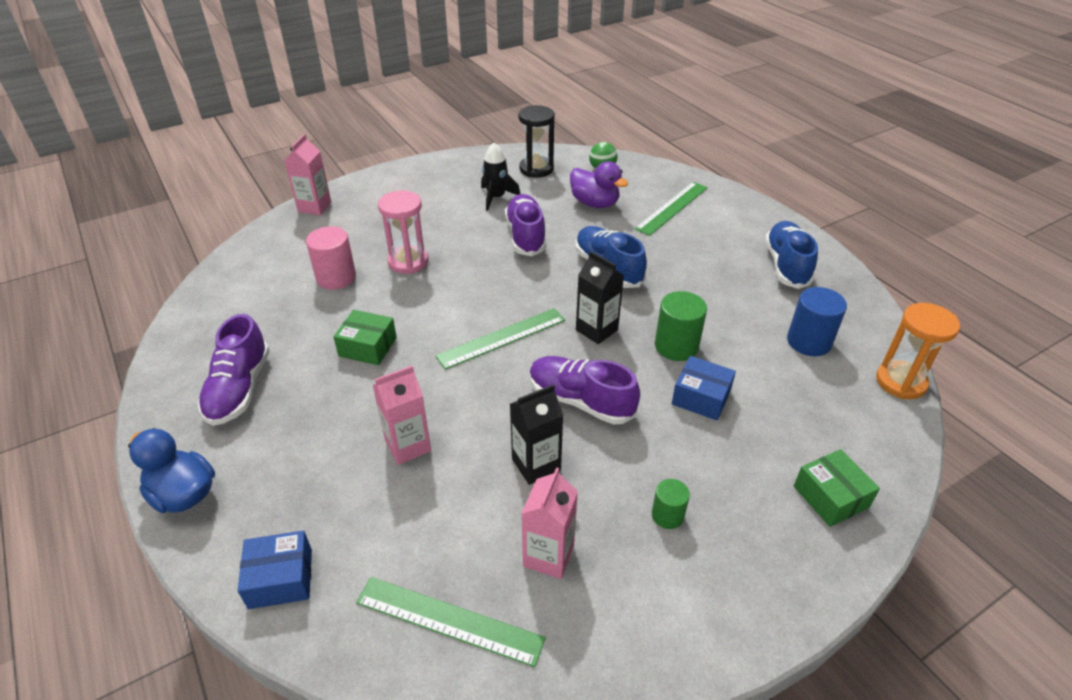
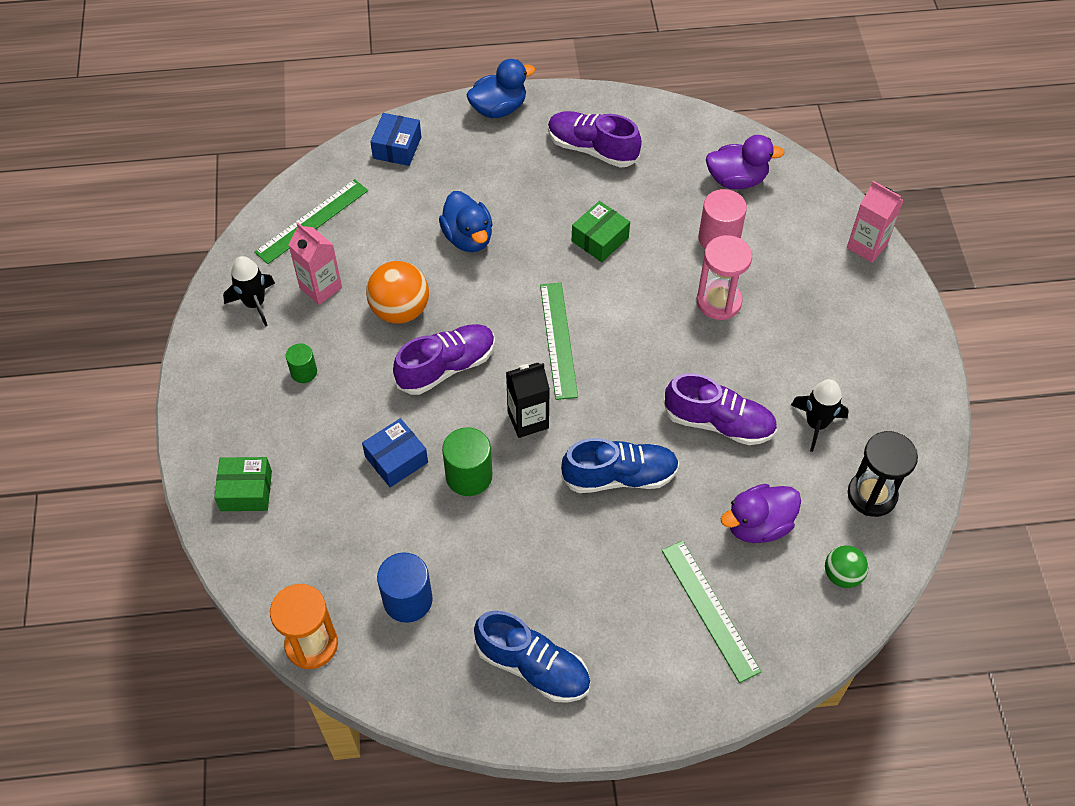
camera: 115 degrees right, 15 degrees up
pink carton [373,366,431,465] -> blue duck [439,191,493,252]
black carton [510,384,564,485] -> orange ball [366,261,429,324]
none -> black rocket [223,256,275,327]
none -> purple duck [706,135,785,189]

